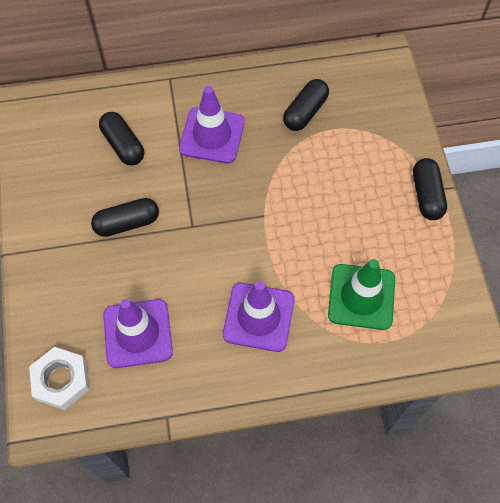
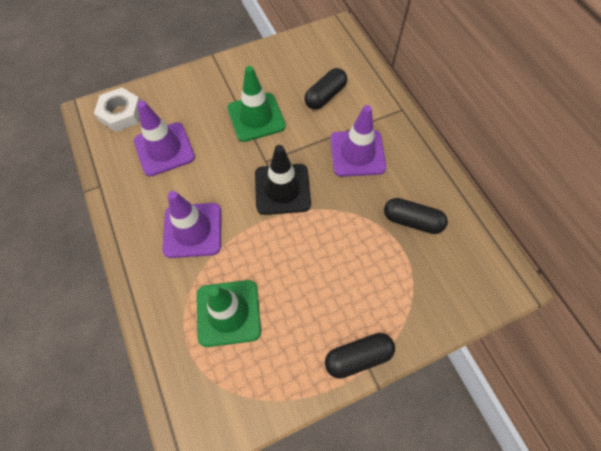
camera: 75 degrees right, 0 degrees up
black capsule [91,198,159,237] -> green traffic cone [227,66,286,142]
none -> black traffic cone [255,145,311,215]

